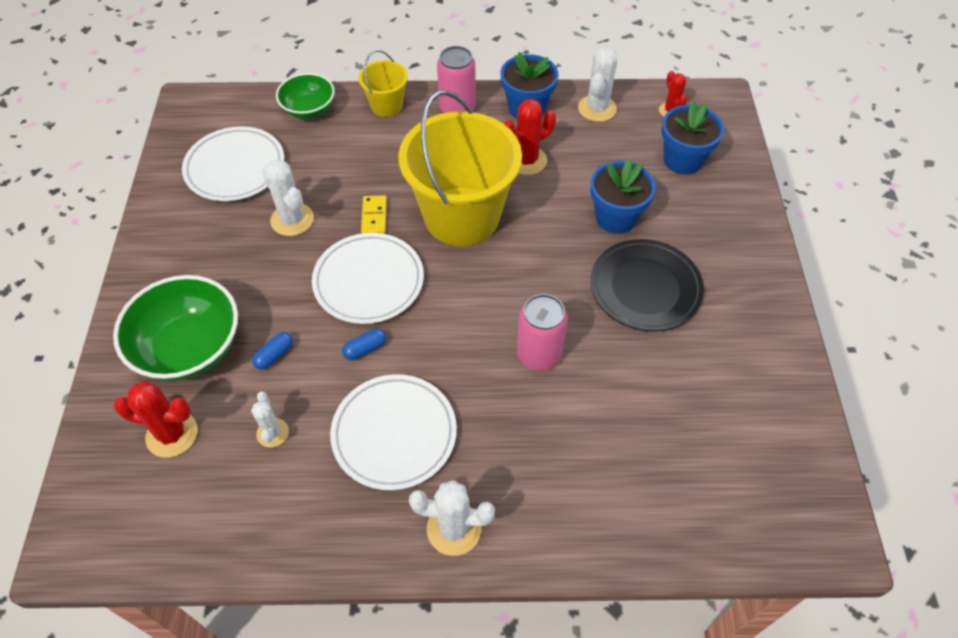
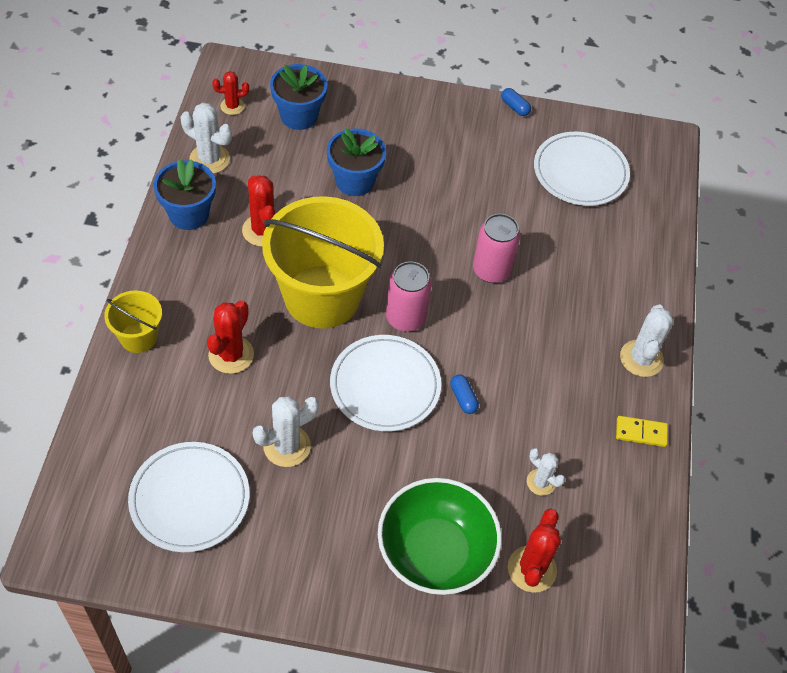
camera: 85 degrees left, 0 degrees up
white cactus [251,391,289,447] -> white cactus turned 45 degrees clockwise [527,448,565,496]
blue capsule [252,332,293,370] -> blue capsule moved to [501,88,531,116]
green bowl [276,73,335,119] -> none
white plate [330,374,457,490] -> white plate moved to [534,132,630,206]
yellow domino [361,195,387,234] -> yellow domino moved to [616,416,668,447]
pink can [437,46,476,113] -> pink can moved to [386,262,432,332]
black plate [591,239,704,331] -> none
none -> red cactus [207,300,254,374]

